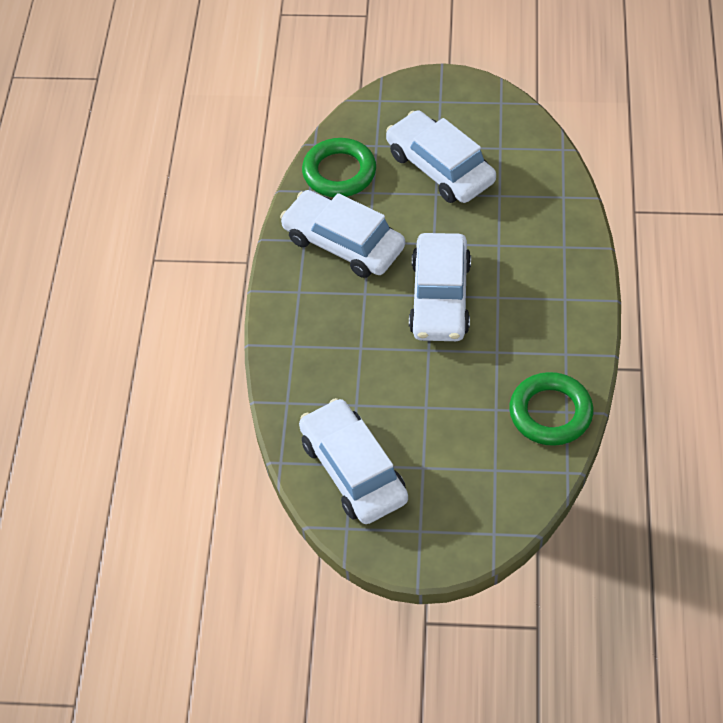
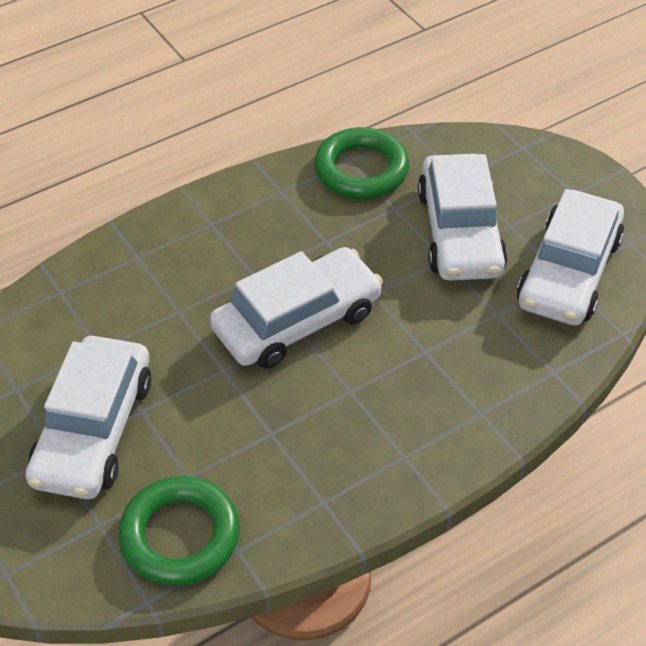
camera: 130 degrees left, 5 degrees down
white car [280,190,405,278] -> white car moved to [418,154,508,281]

